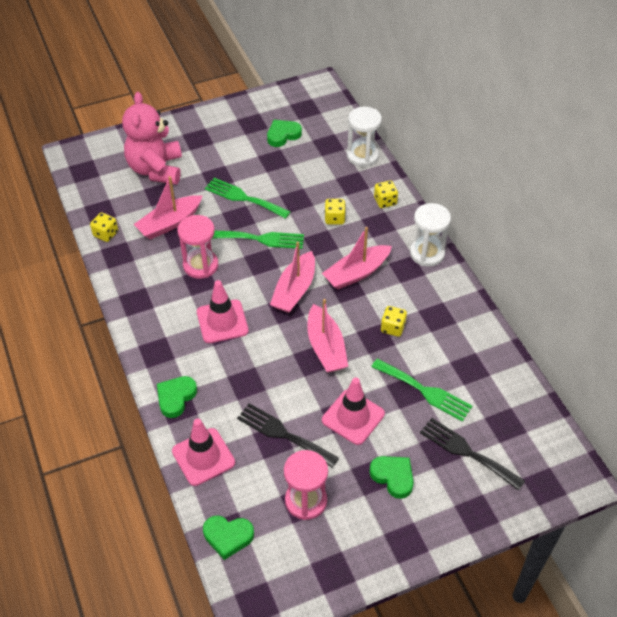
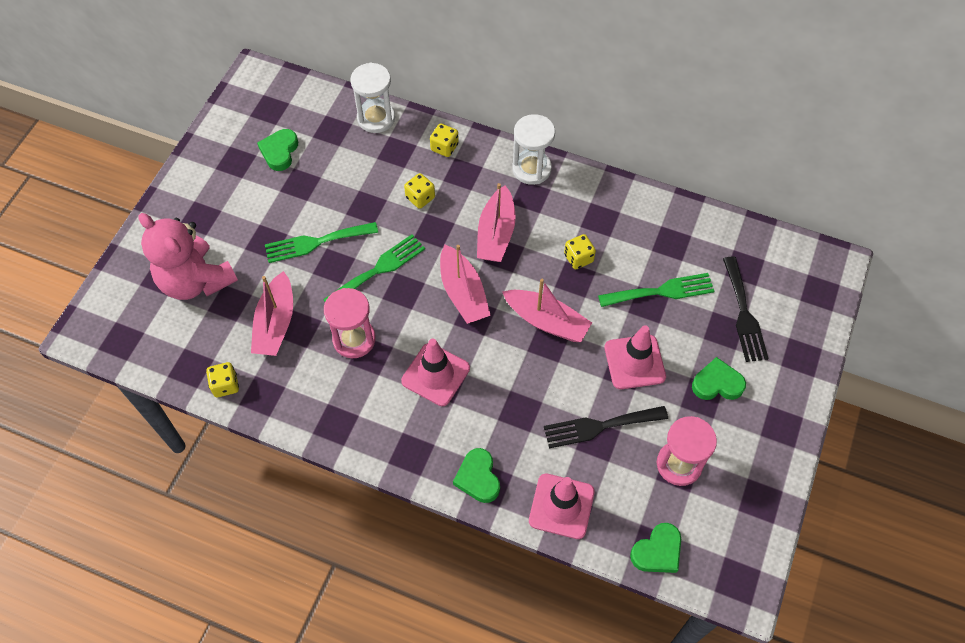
camera: 45 degrees left, 10 degrees up
black fork [420,418,525,491] -> black fork turned 90 degrees counterclockwise [723,256,769,362]

